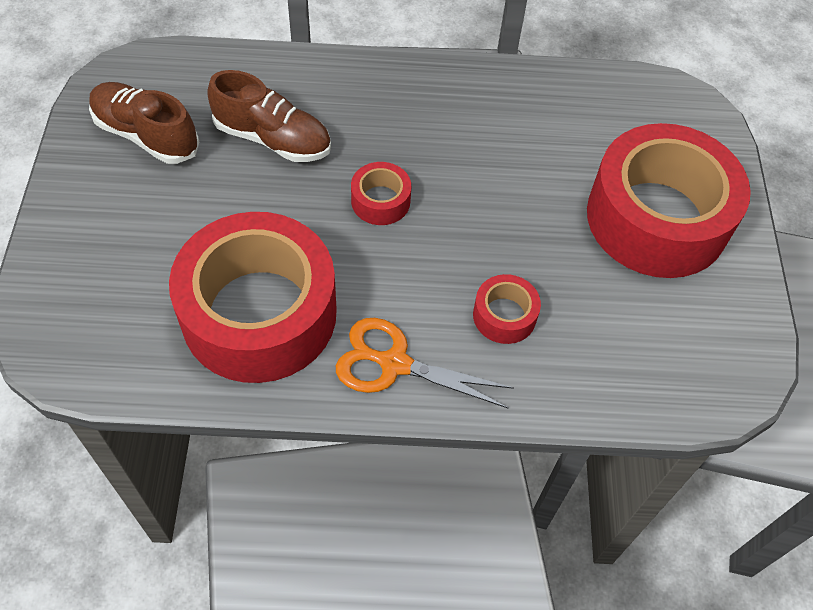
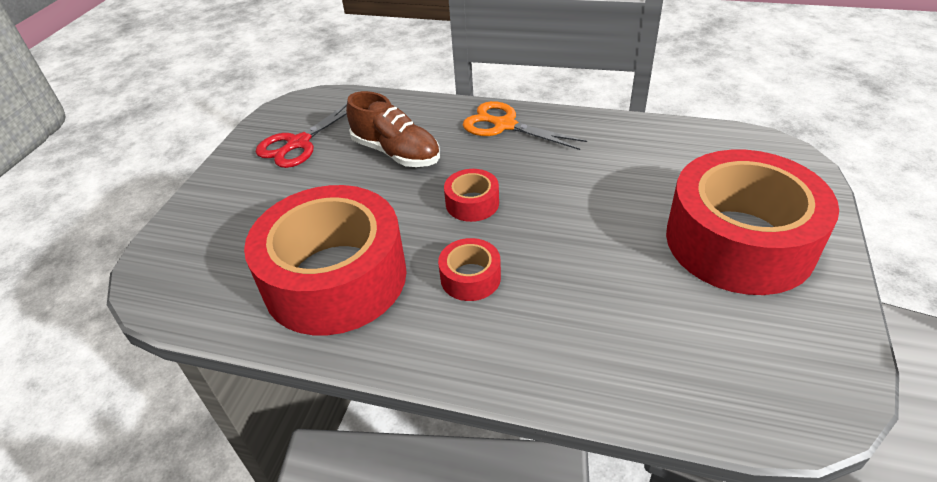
camera: 20 degrees right, 15 degrees down
brown shoe [89,82,199,164] -> red scissors [256,103,347,168]
orange scissors [336,318,514,408] -> orange scissors moved to [463,101,587,150]
red tape [473,274,541,344] -> red tape moved to [438,238,501,301]

